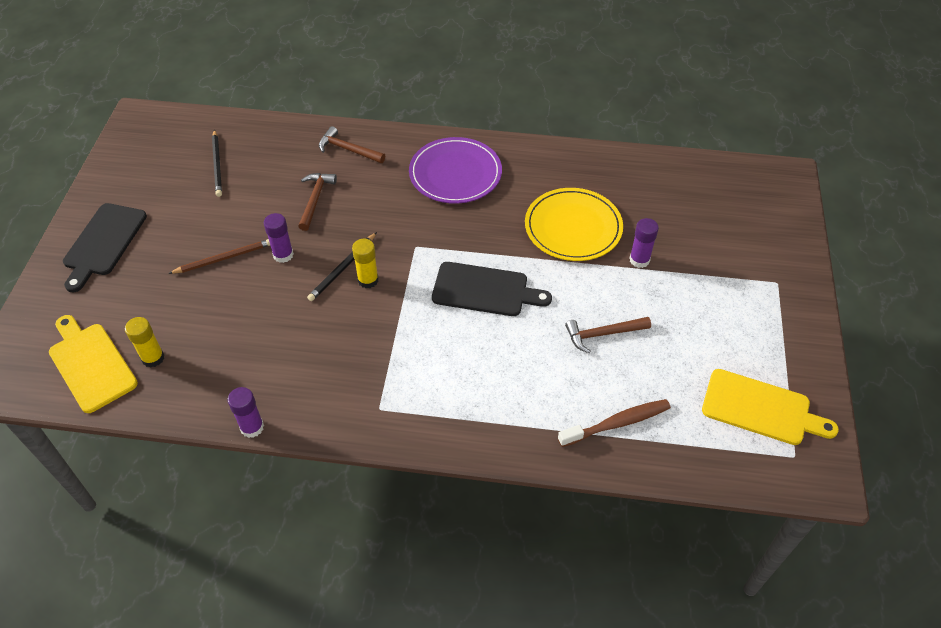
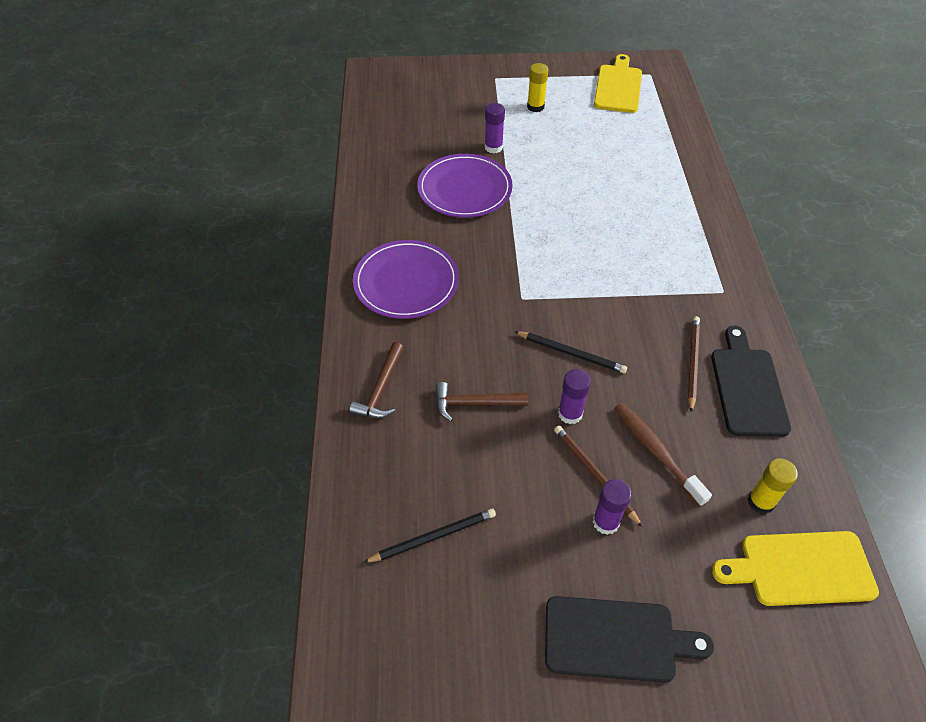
camera: 100 degrees left, 0 degrees up
yellow cutting board [49,315,138,413] -> yellow cutting board turned 45 degrees clockwise [712,531,879,606]
purple glue stick [228,387,264,438] -> purple glue stick moved to [593,479,632,535]
yellow glue stick [352,239,379,288] -> yellow glue stick moved to [527,63,548,112]
black cutting board [432,262,552,316] -> black cutting board moved to [711,326,791,437]
yellow plate [525,188,623,261] -> purple plate [417,154,513,218]
brown toothbrush [558,399,671,447] -> brown toothbrush moved to [615,403,712,507]
brown hammer [565,317,651,353] -> none
none -> brown pencil [688,316,700,412]

